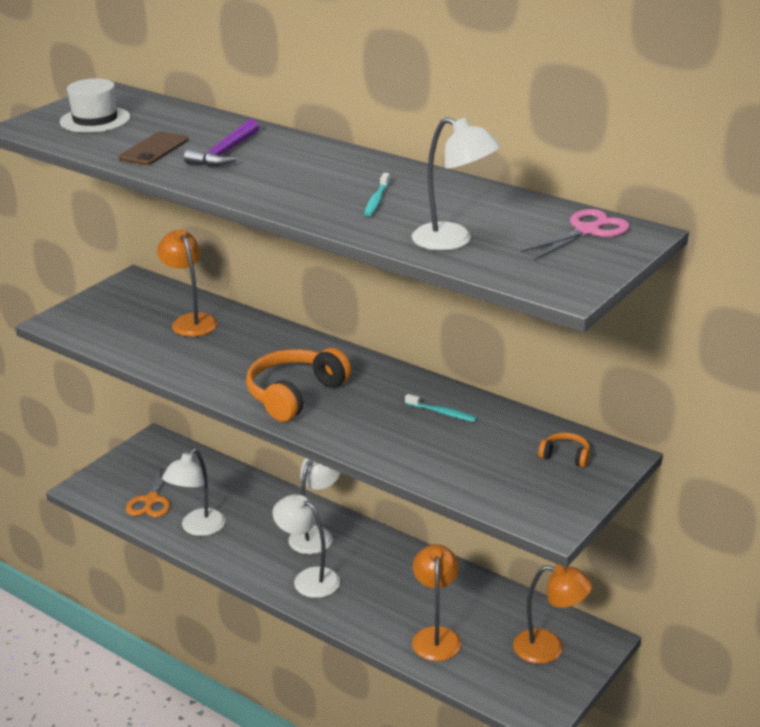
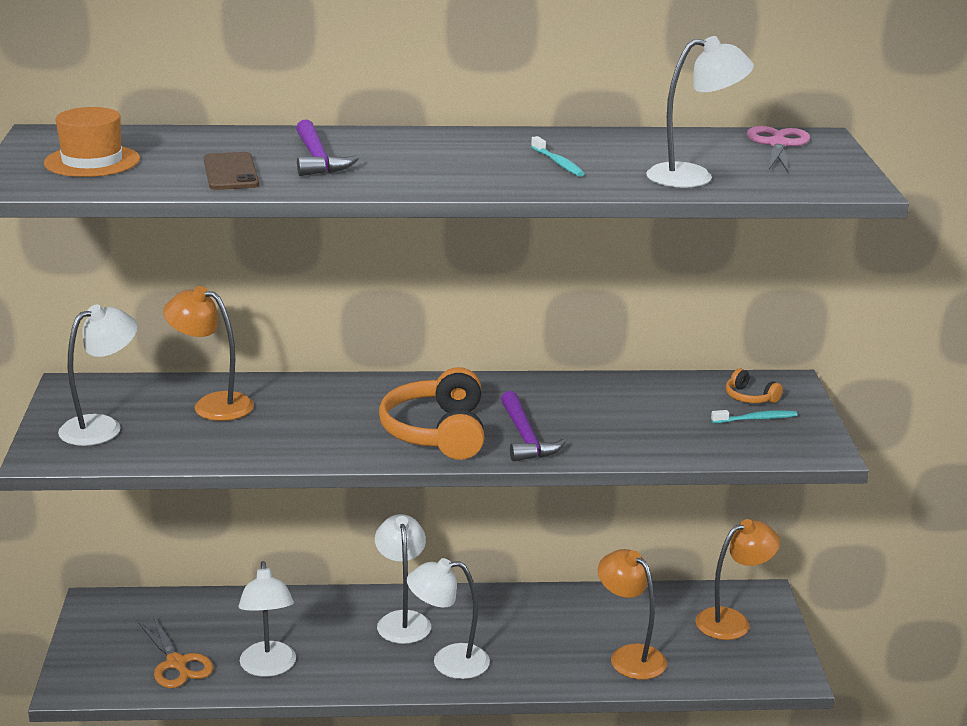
camera: 40 degrees left, 5 degrees down
white hat [60,78,131,133] -> orange hat [44,107,140,177]
turquoise toothbrush [405,394,477,422] -> turquoise toothbrush moved to [711,410,798,423]
orange headphones [538,433,590,468] -> orange headphones turned 120 degrees counterclockwise [726,368,783,403]
none -> white lamp [58,304,138,446]
none -> purple hammer [501,391,566,462]

